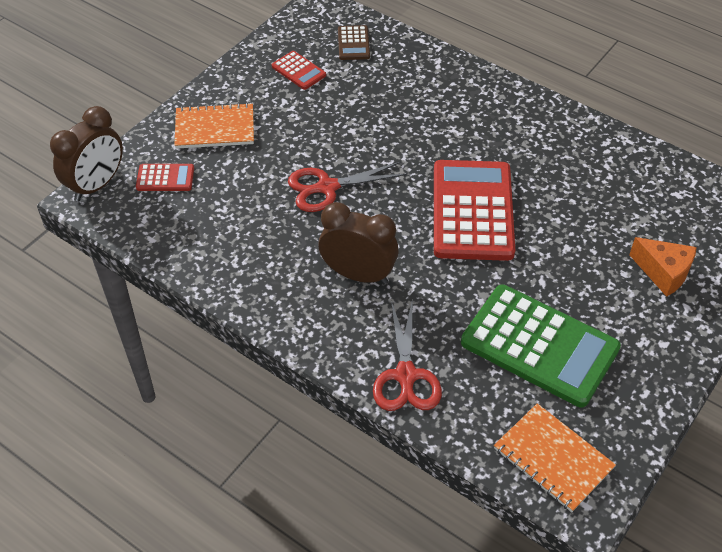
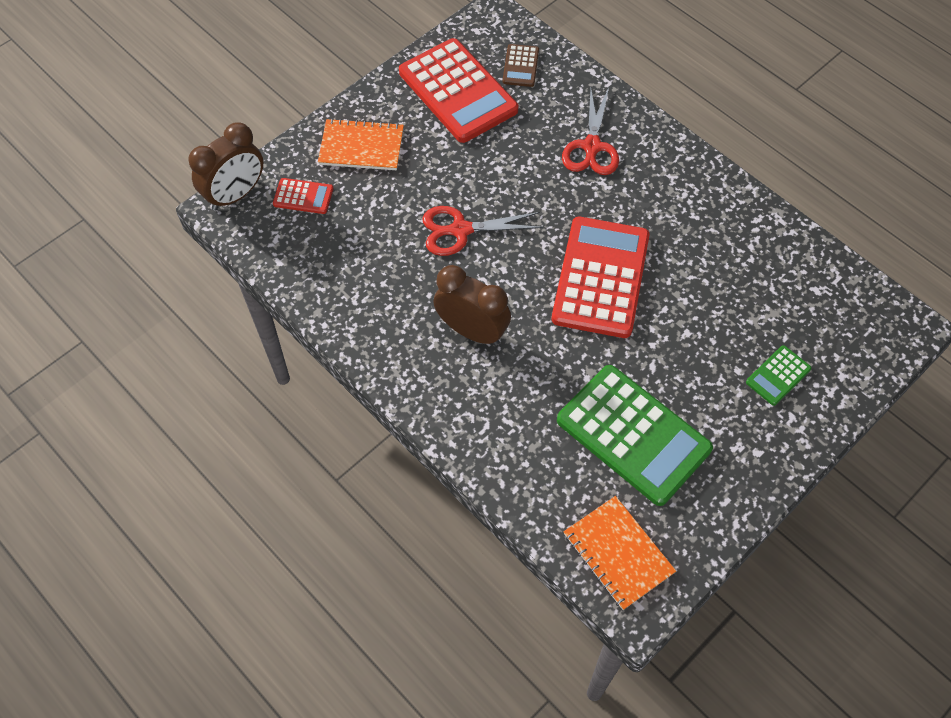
camera: 10 degrees right, 10 degrees up
red calculator [272,51,326,90] -> red calculator [399,38,518,143], size x2.22
red scissors [373,301,442,411] -> red scissors moved to [562,88,619,175]
orange cheese [629,237,697,297] -> green calculator [746,345,811,406]

